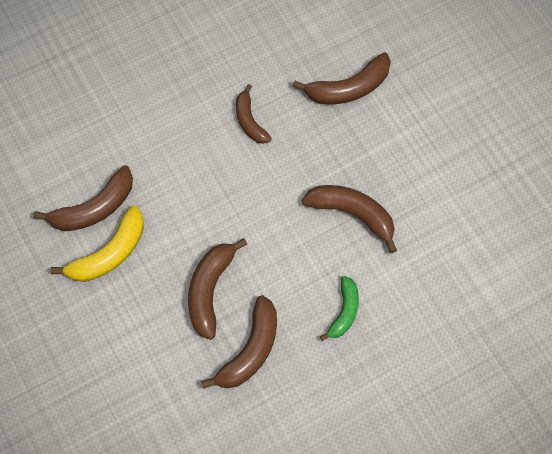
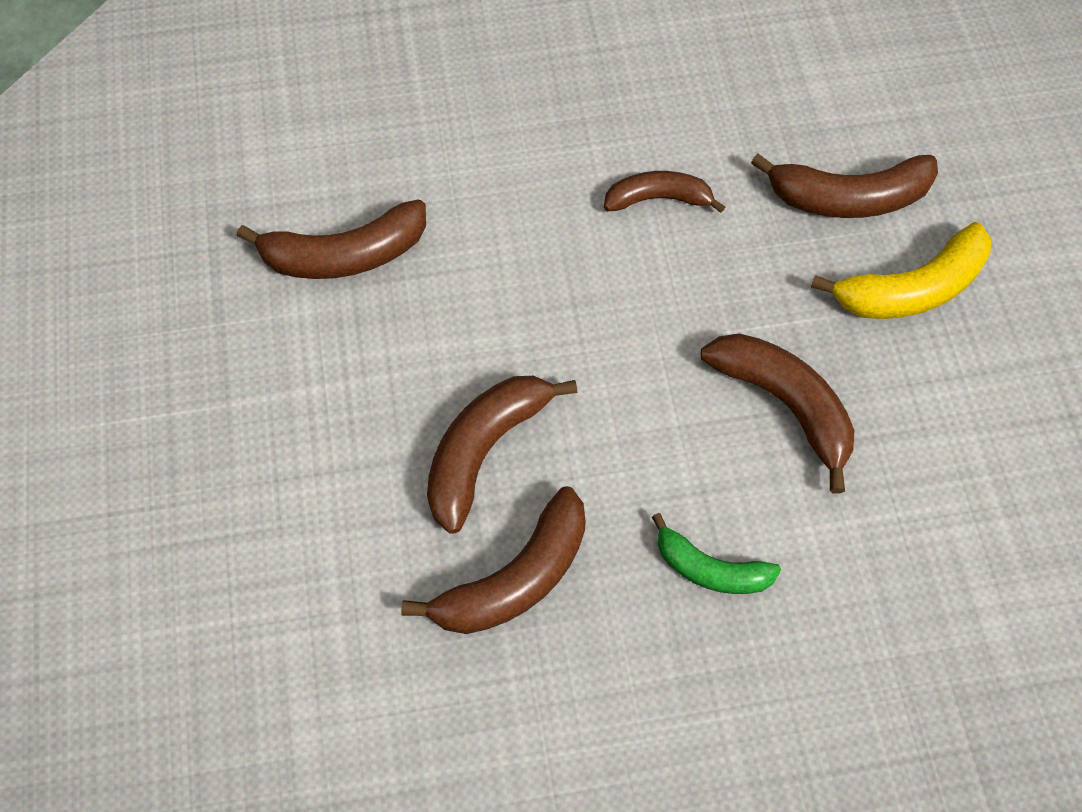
camera: 20 degrees right, 5 degrees down
yellow banana [50,206,144,282] -> yellow banana moved to [811,222,991,319]
brown banana [236,84,272,144] -> brown banana turned 90 degrees clockwise [604,171,725,213]
green banana [320,276,359,341] -> green banana turned 75 degrees clockwise [652,513,781,594]

